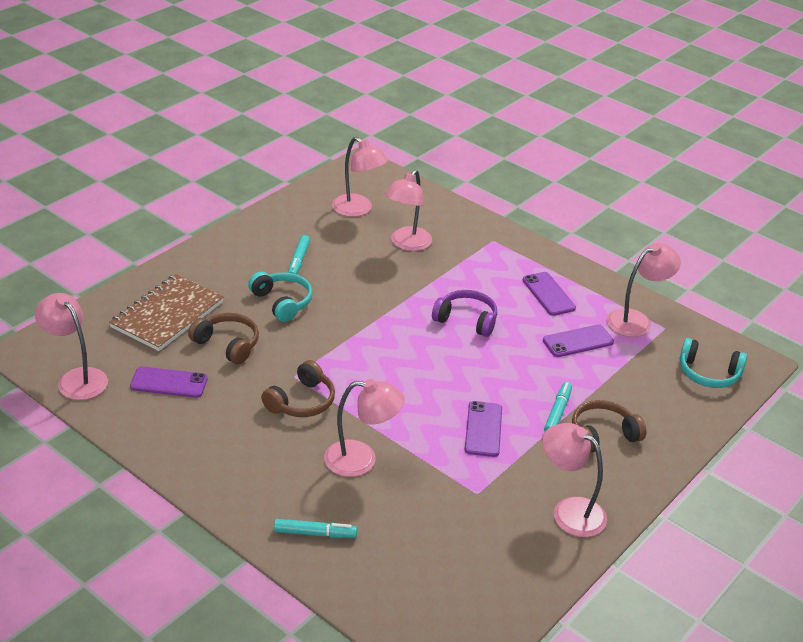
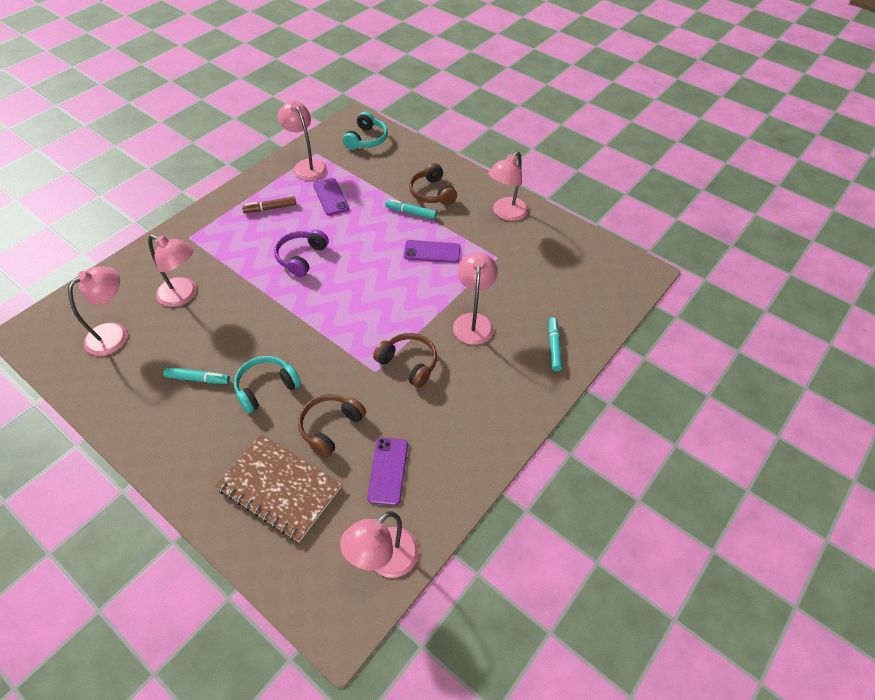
camera: 90 degrees left, 15 degrees up
purple phone [523,272,576,316] -> brown marker [242,196,297,213]

